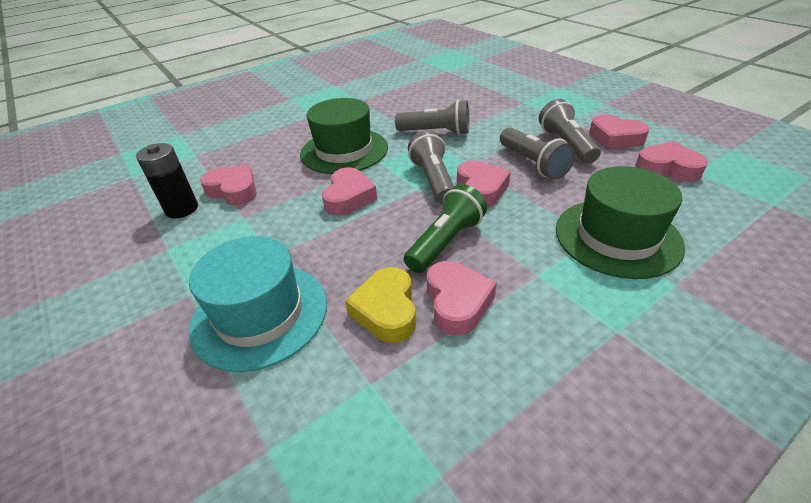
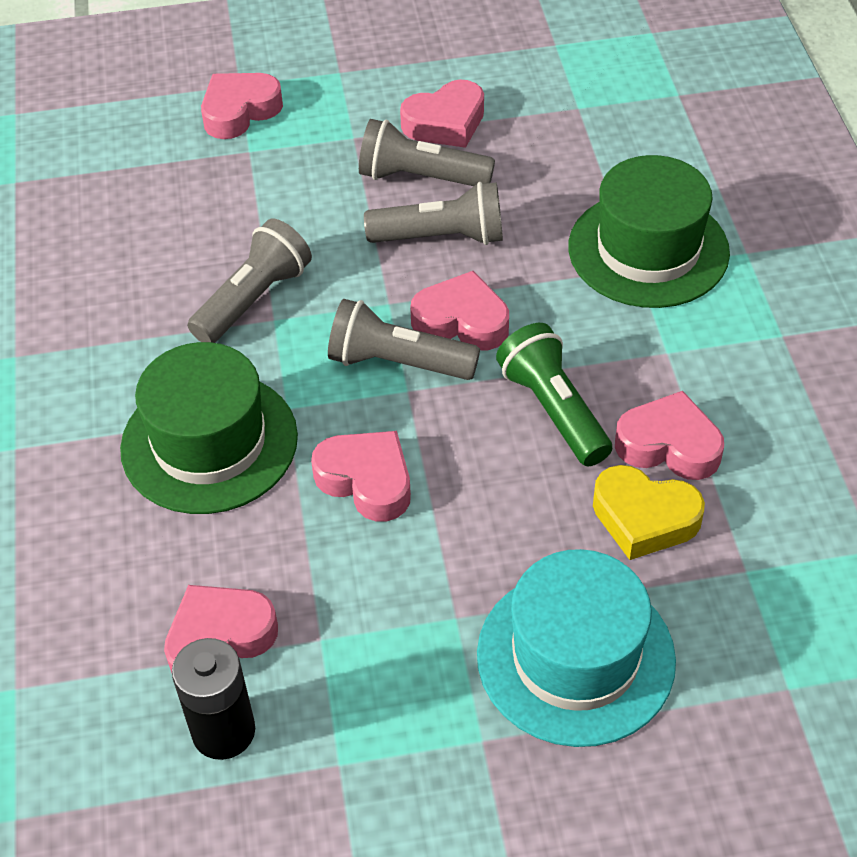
camera: 65 degrees left, 10 degrees up
pink heart [635,141,708,182] -> pink heart moved to [201,73,283,139]

